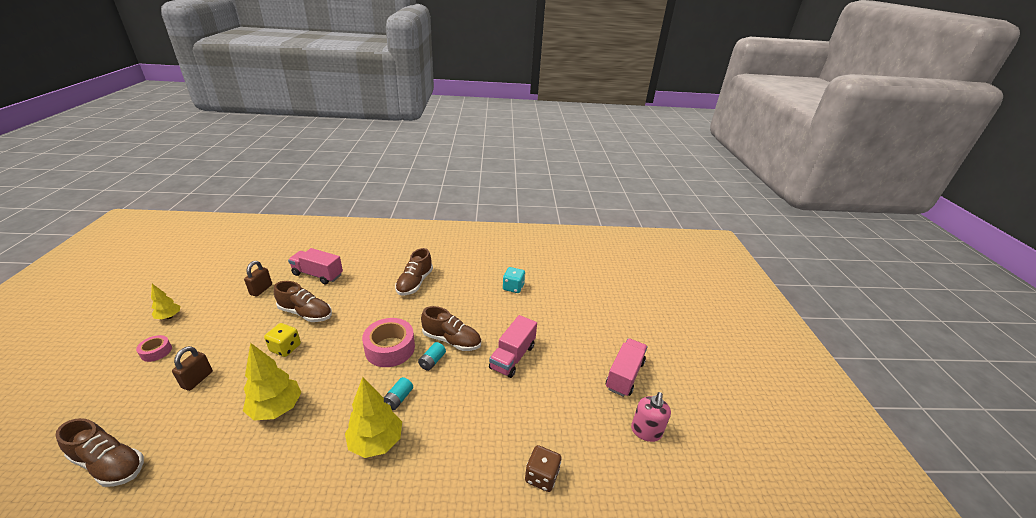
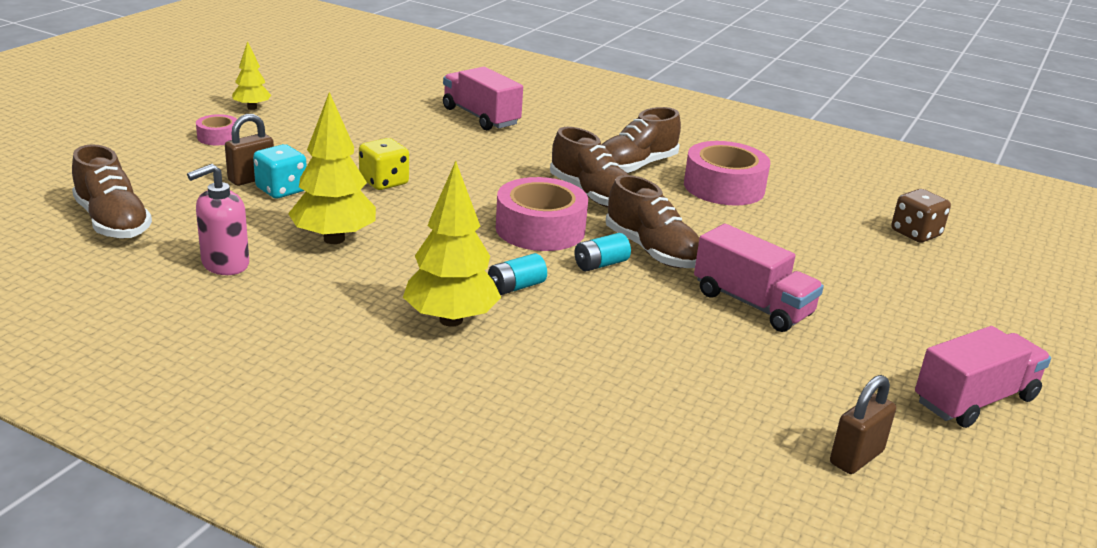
camera: 30 degrees right, 5 degrees down
brown padlock [244,261,272,296] -> brown padlock moved to [830,375,896,474]
brown shoe [274,281,332,322] -> brown shoe moved to [550,127,628,208]
pink truck [489,315,537,378] -> pink truck turned 105 degrees counterclockwise [694,224,824,332]
turquoise dice [503,267,525,293] -> turquoise dice moved to [253,144,307,198]
brown dice [525,445,561,492] -> brown dice moved to [891,189,951,243]
pink soap dispenser [631,392,671,442] -> pink soap dispenser moved to [187,164,249,275]
none -> pink tape [684,141,770,206]

